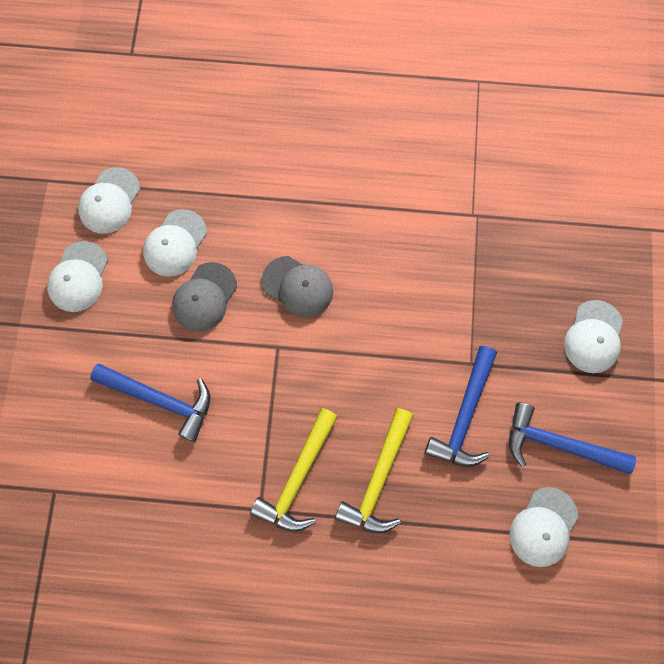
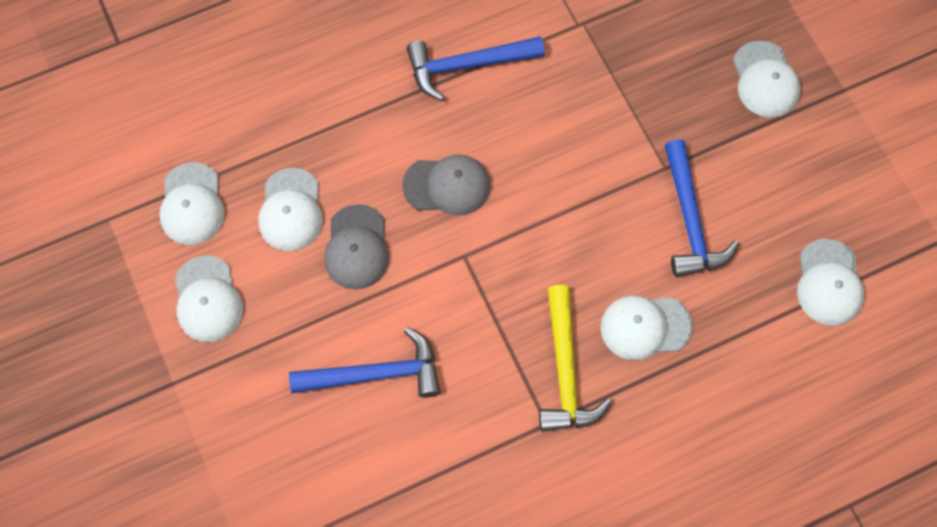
camera: 30 degrees left, 5 degrees down
yellow hammer [335,408,414,533] -> white cap [601,295,692,360]
blue hammer [509,402,636,474] -> blue hammer moved to [406,36,545,101]

